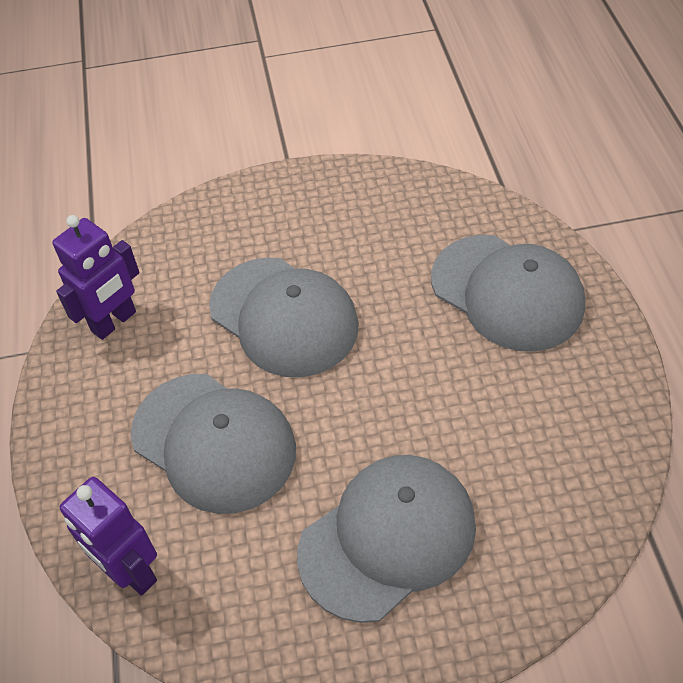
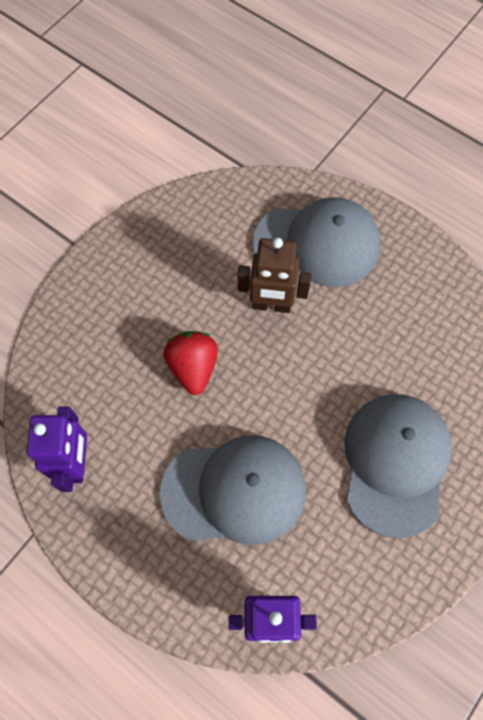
camera: 45 degrees left, 15 degrees up
grey cap [209,257,359,377] -> red strawberry [163,331,218,395]
none -> brown robot [238,238,311,313]

